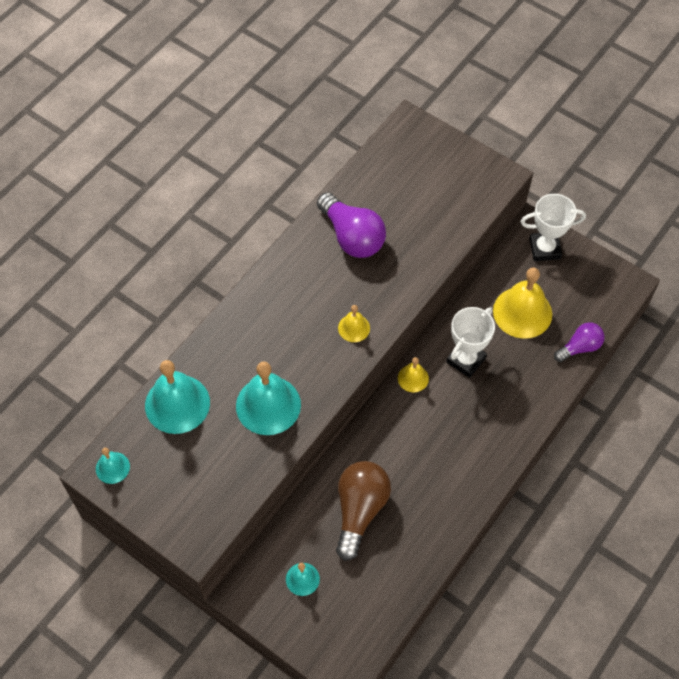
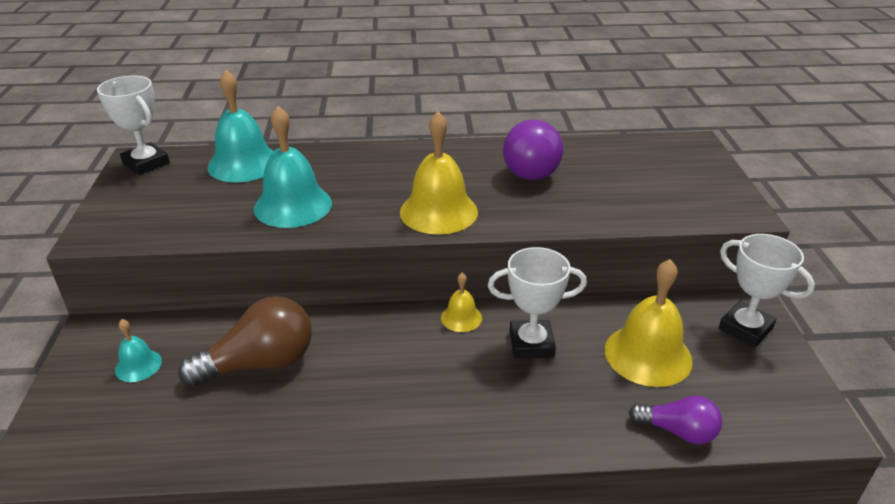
camera: 50 degrees right, 25 degrees down
turquoise bell [96,448,130,484] -> white trophy [97,76,170,175]
yellow bell [338,305,370,342] -> yellow bell [400,111,478,235], size x1.96

